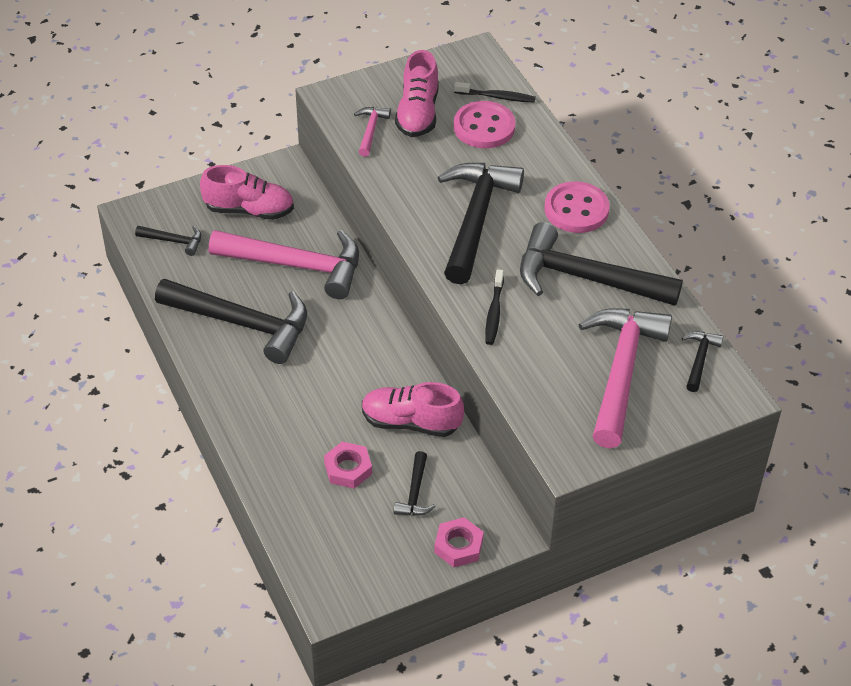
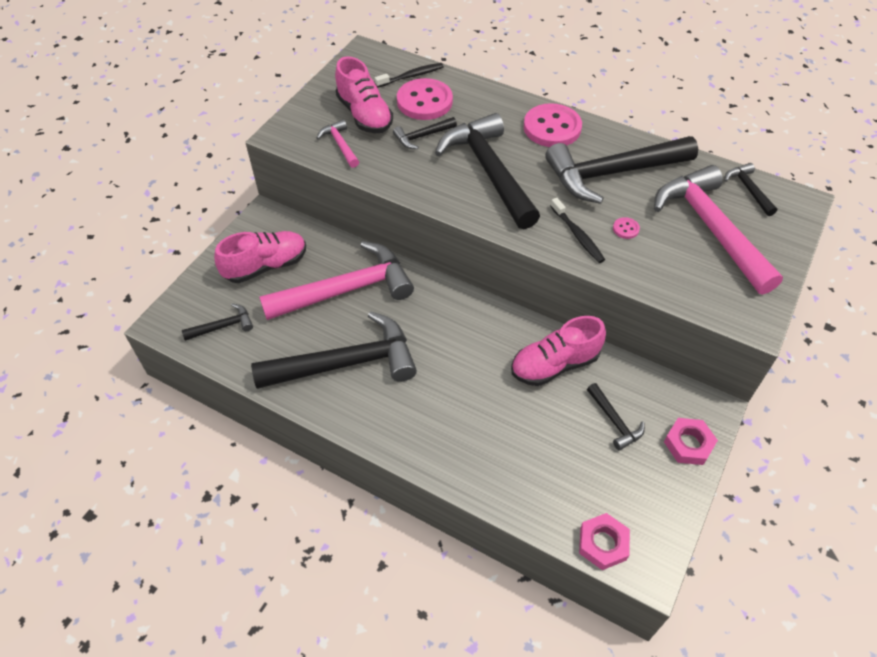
camera: 35 degrees left, 5 degrees up
pink nut [324,442,372,488] -> pink nut moved to [579,513,630,570]
none -> black hammer [393,117,457,149]
none -> pink button [613,217,640,239]

